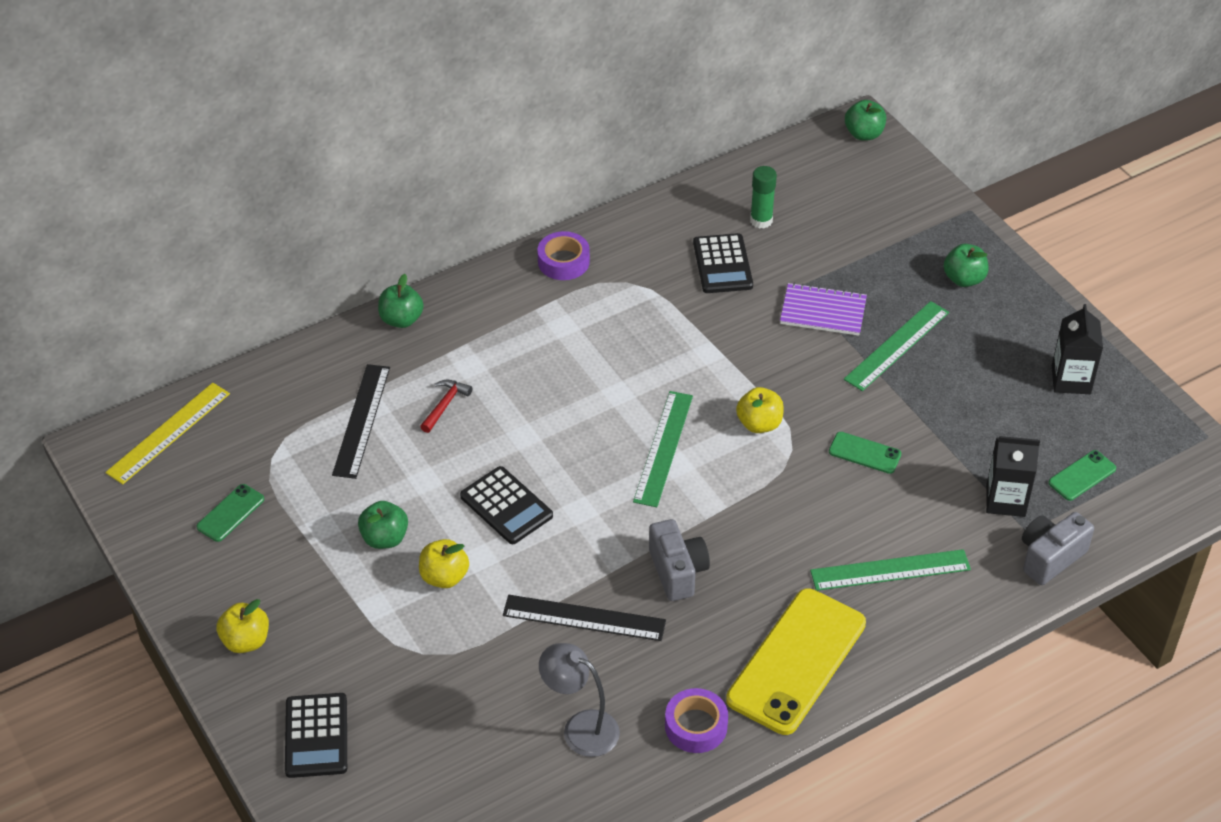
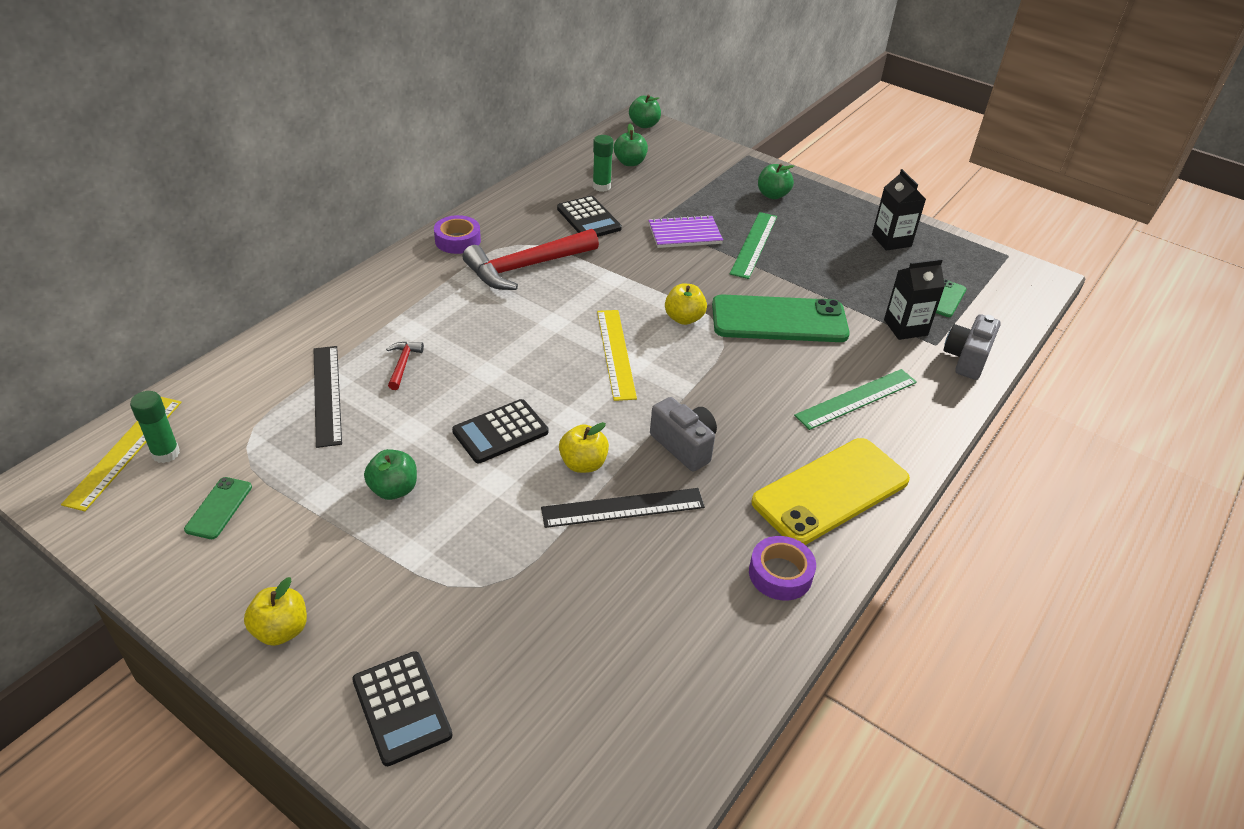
camera: 25 degrees left, 5 degrees down
green apple [378,274,424,328] -> green apple moved to [614,124,648,166]
yellow apple [419,539,469,588] -> yellow apple moved to [559,422,609,473]
black calculator [460,466,553,544] -> black calculator turned 120 degrees clockwise [452,399,548,463]
grey lamp [539,643,620,757] -> none
green ruler [633,391,693,507] -> yellow ruler [597,310,637,401]
yellow phone [726,588,866,735] -> yellow phone turned 45 degrees clockwise [751,438,910,545]
green phone [829,432,901,474] -> green phone [712,294,850,342], size x2.23
none -> green glue stick [130,391,180,463]
none -> red hammer [463,229,599,290]

